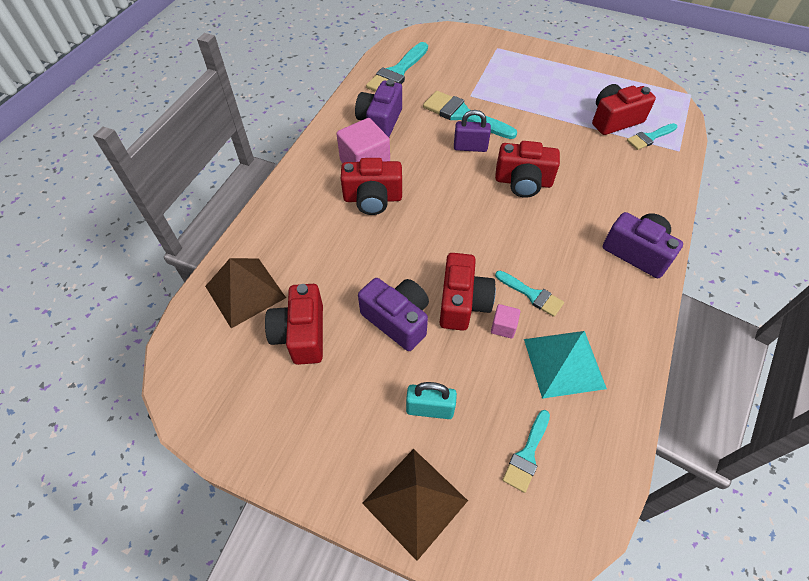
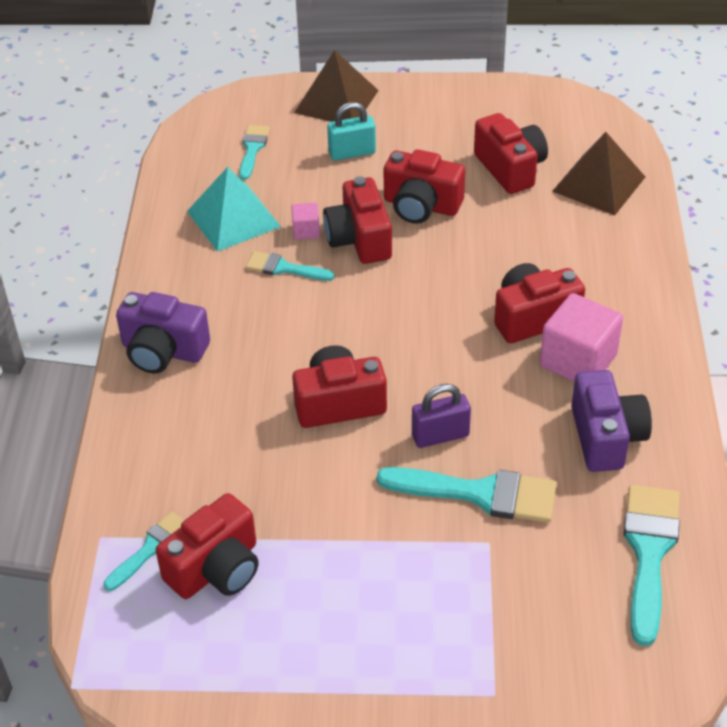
camera: 160 degrees right, 10 degrees down
purple camera [358,278,429,351] -> red camera [384,149,465,224]

